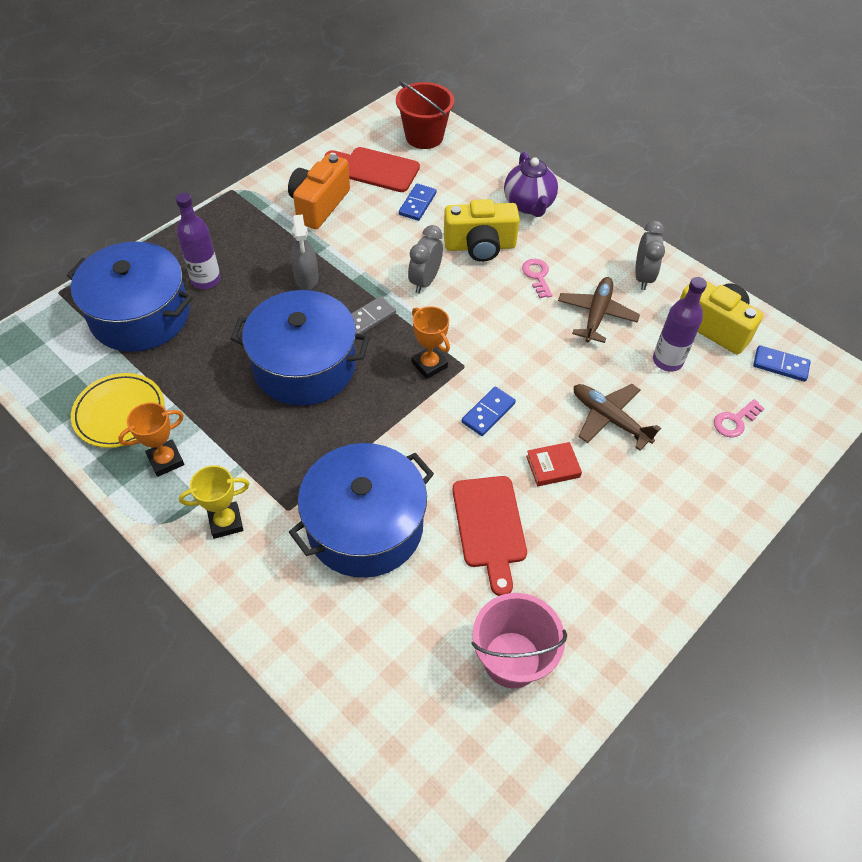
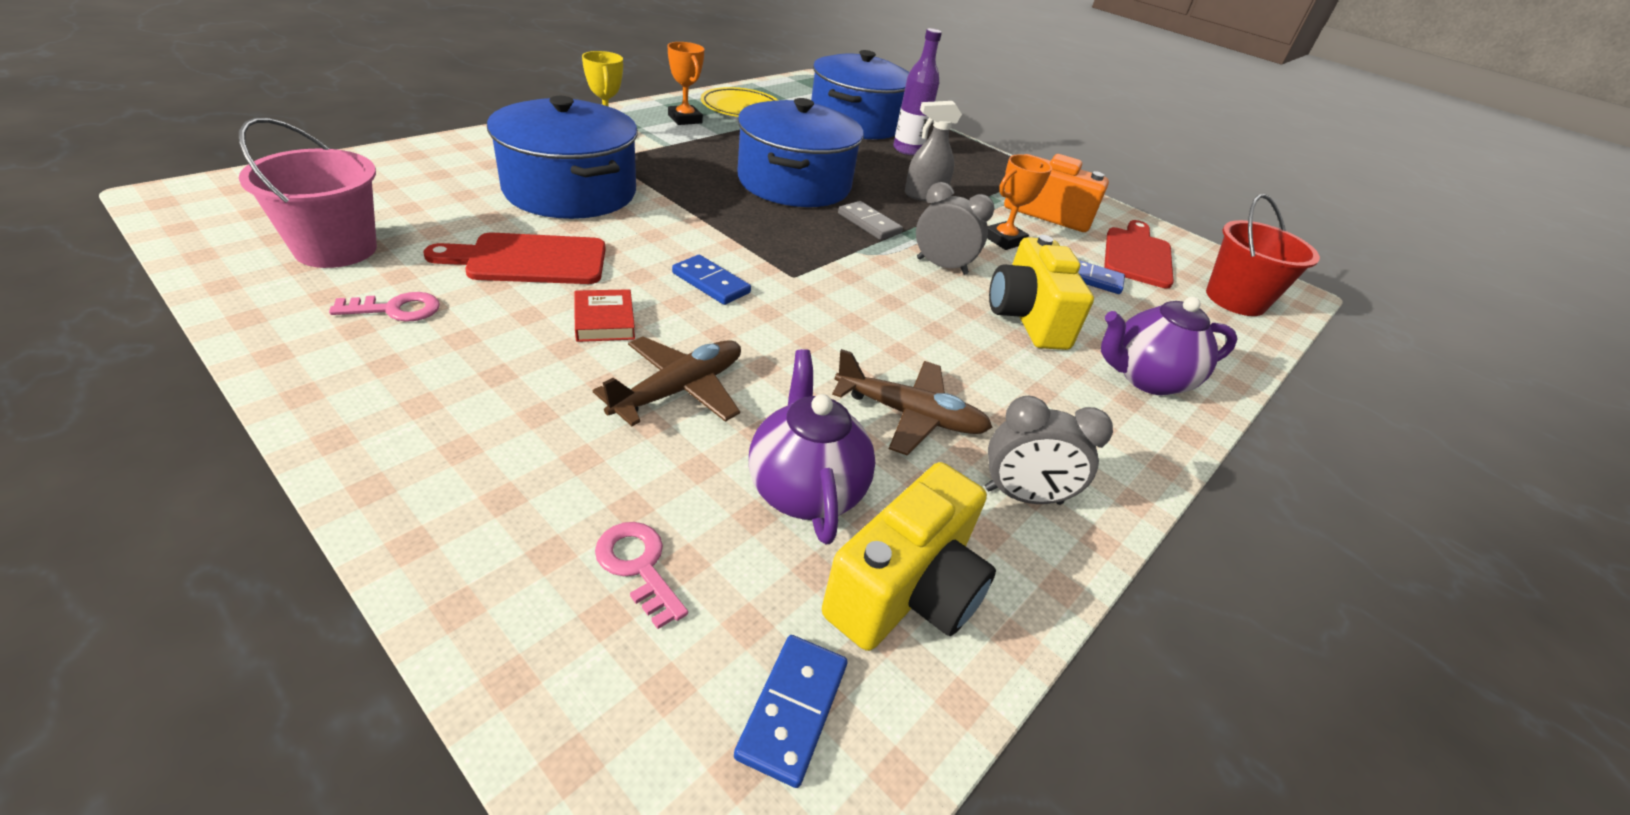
camera: 85 degrees right, 15 degrees down
orange trophy [412,306,450,379] -> orange trophy moved to [987,154,1052,250]
pink key [522,259,553,298] -> pink key moved to [329,292,440,322]
purple bottle [653,277,707,372] -> purple teapot [749,349,876,544]

